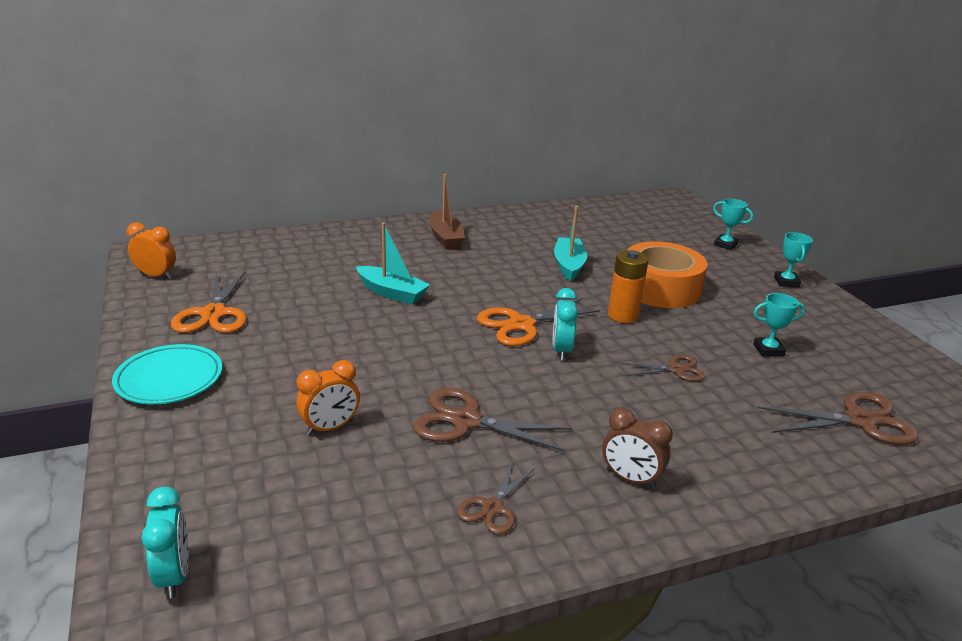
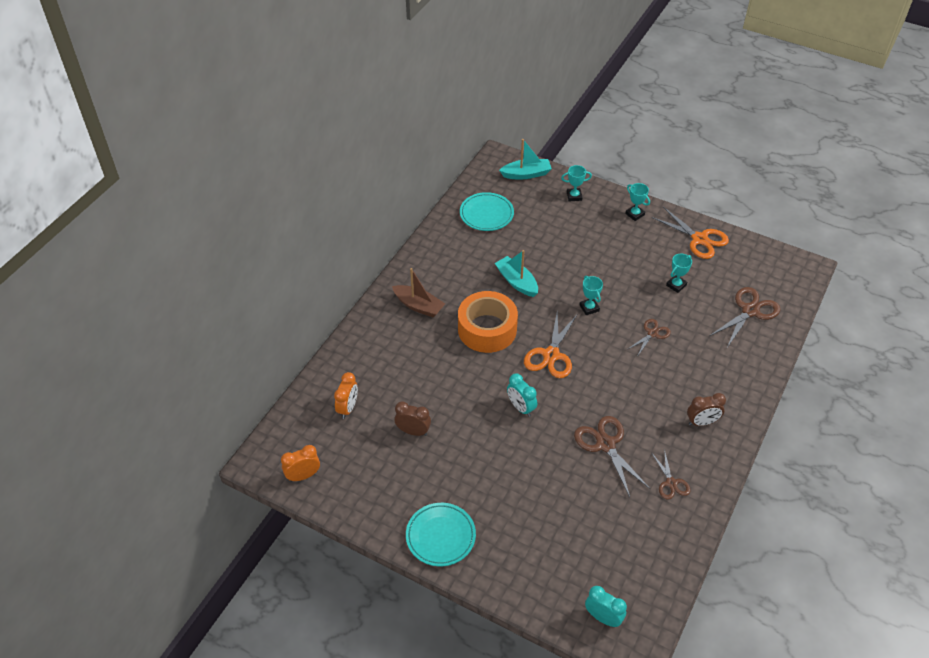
camera: 40 degrees left, 20 degrees up
orange scissors [171,271,247,333] -> orange scissors moved to [651,207,729,259]
orange clock [296,360,360,435] -> orange clock moved to [334,372,358,419]
turquoise boat [356,223,430,304] -> turquoise boat moved to [499,139,552,180]
brown scissors [413,388,572,452] -> brown scissors turned 90 degrees clockwise [574,416,650,497]
turquoise clock [553,288,578,360] -> turquoise clock moved to [507,373,537,417]
orange battery [608,250,648,323] -> turquoise trophy [580,276,603,315]
orange tape [627,241,707,308] -> orange tape moved to [458,291,518,353]
none -> brown clock [394,401,431,436]
none -> turquoise plate [460,192,514,231]

